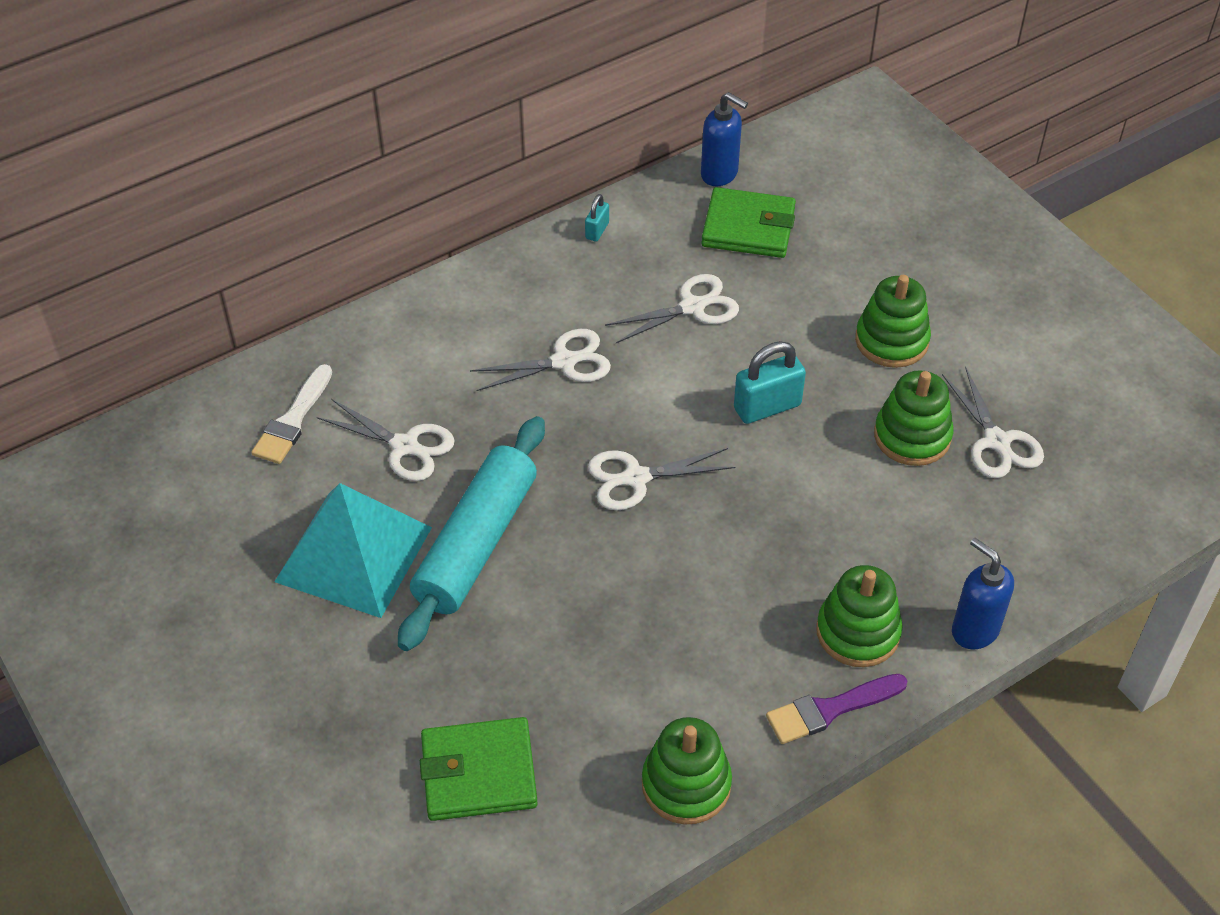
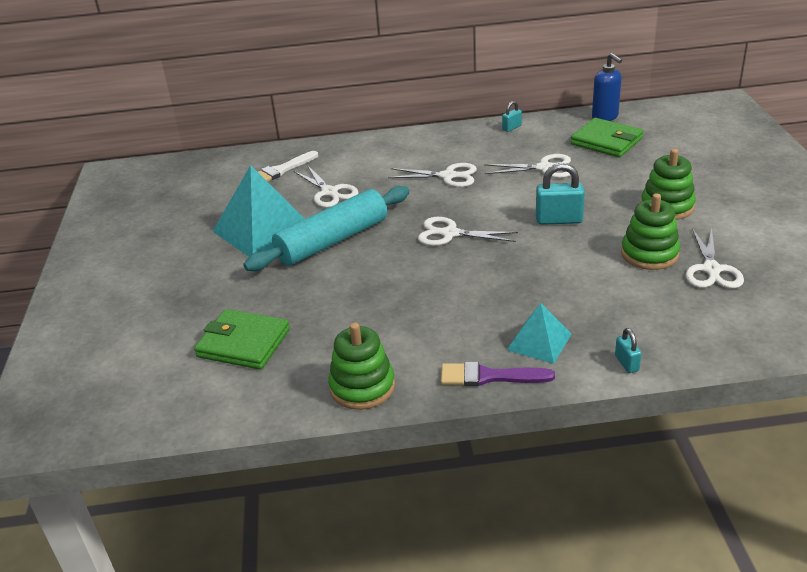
camera: 30 degrees right, 15 degrees down
green stacking toy [816,565,903,667] -> turquoise pyramid [507,303,571,364]
blue soap dispenser [952,538,1014,649] -> turquoise padlock [615,328,642,373]

